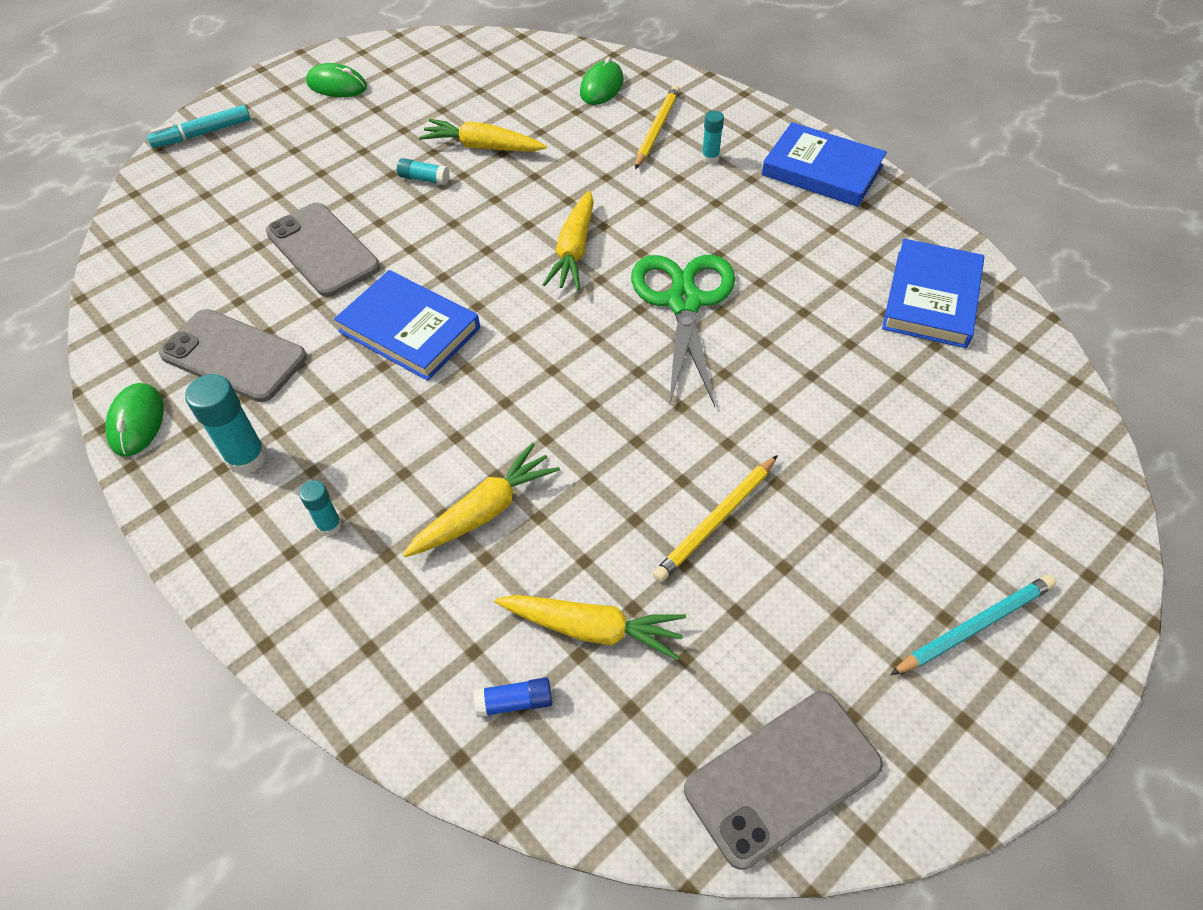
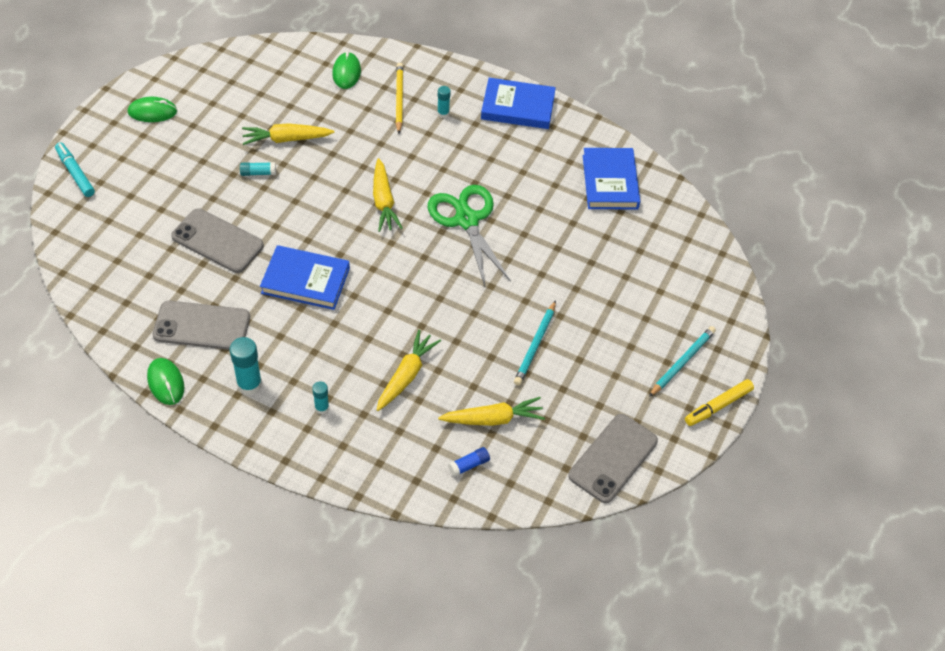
camera: 25 degrees left, 0 degrees up
turquoise marker [147,105,250,148] -> turquoise marker turned 105 degrees clockwise [55,143,95,197]
yellow pencil [653,455,778,582] -> turquoise pencil [514,300,556,386]
none -> yellow marker [685,379,754,426]

